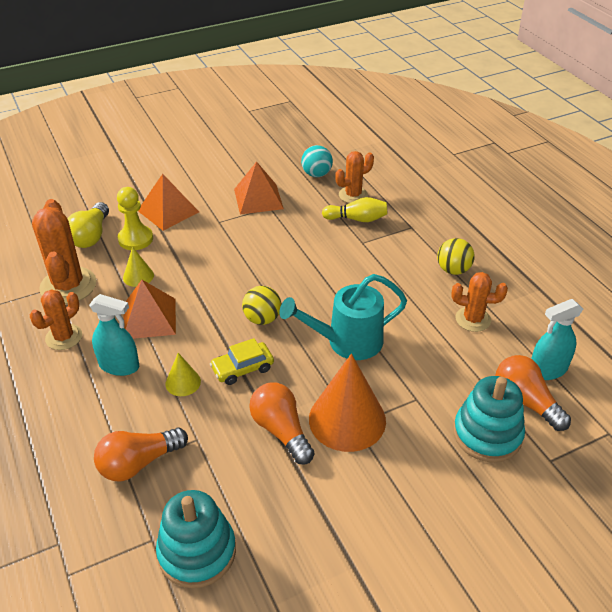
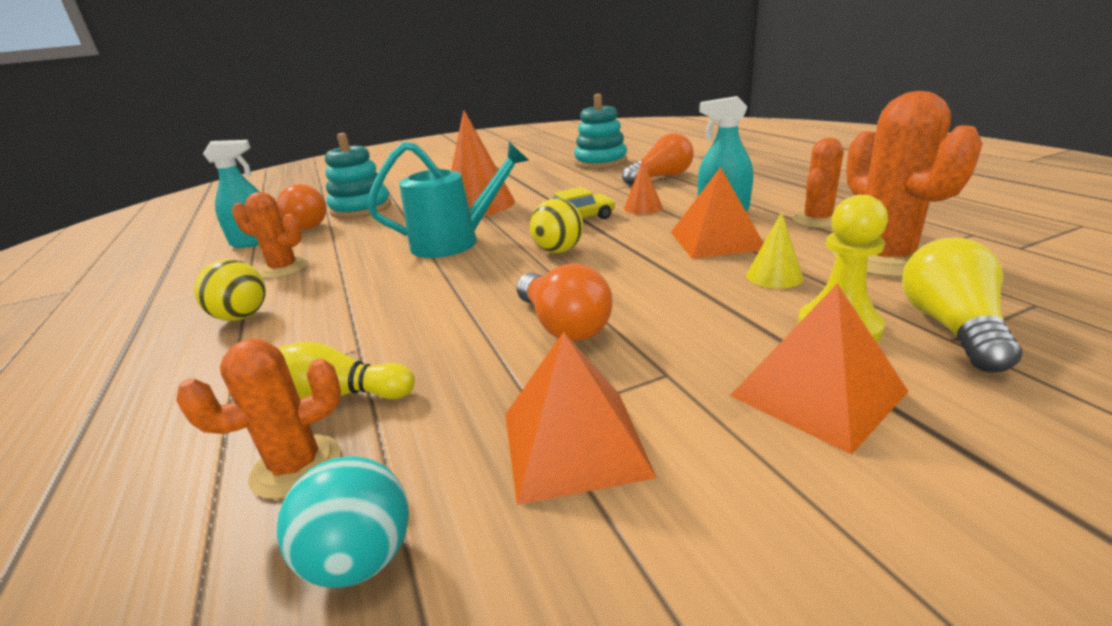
camera: 175 degrees left, 15 degrees down
yellow cone [165,353,201,396] -> orange cone [624,160,662,214]
orange light bulb [249,383,314,465] -> orange light bulb moved to [516,263,613,341]

